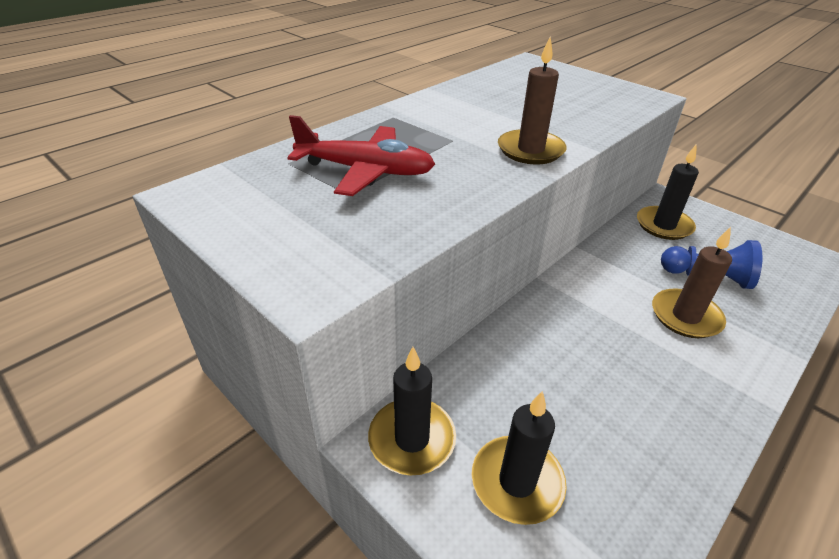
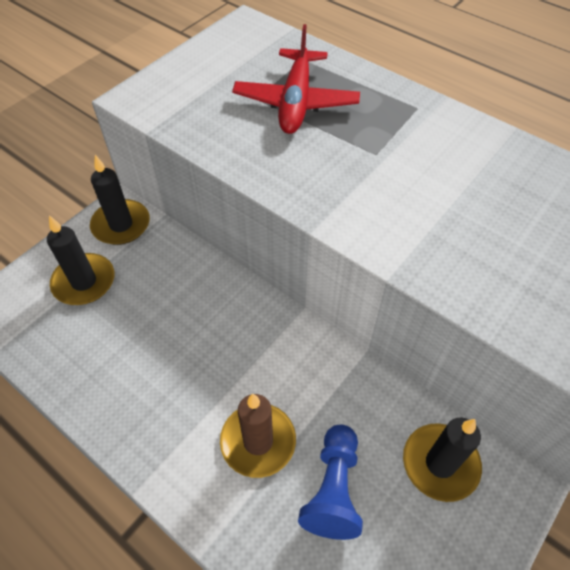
camera: 85 degrees right, 15 degrees up
brown candle [498,37,567,164] -> none

